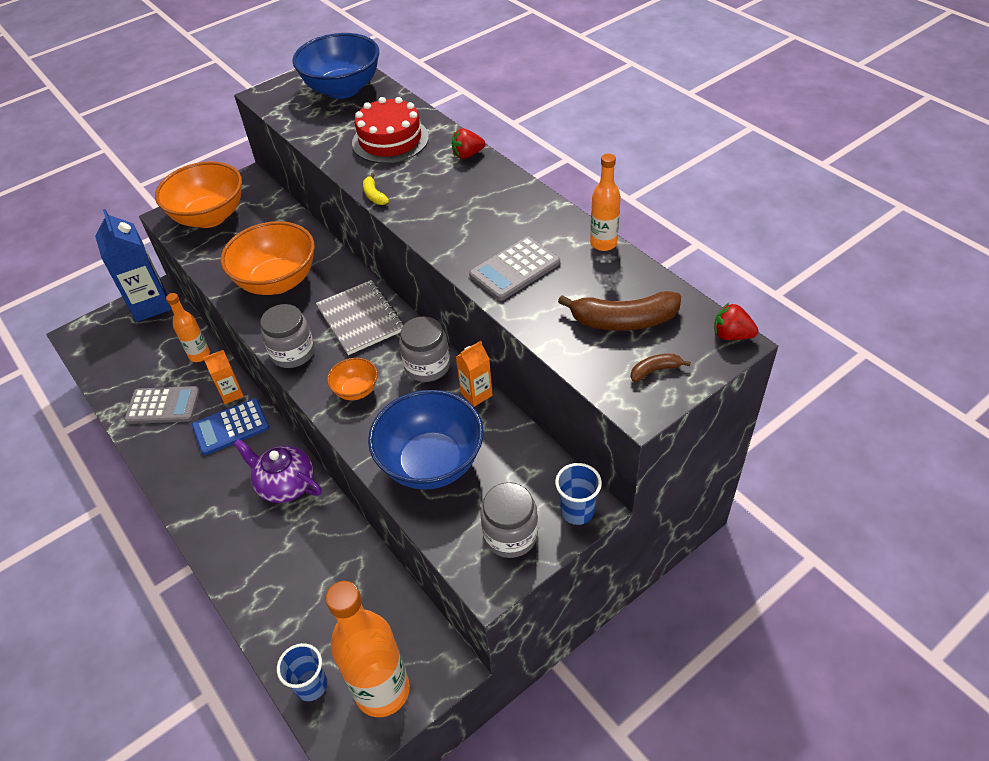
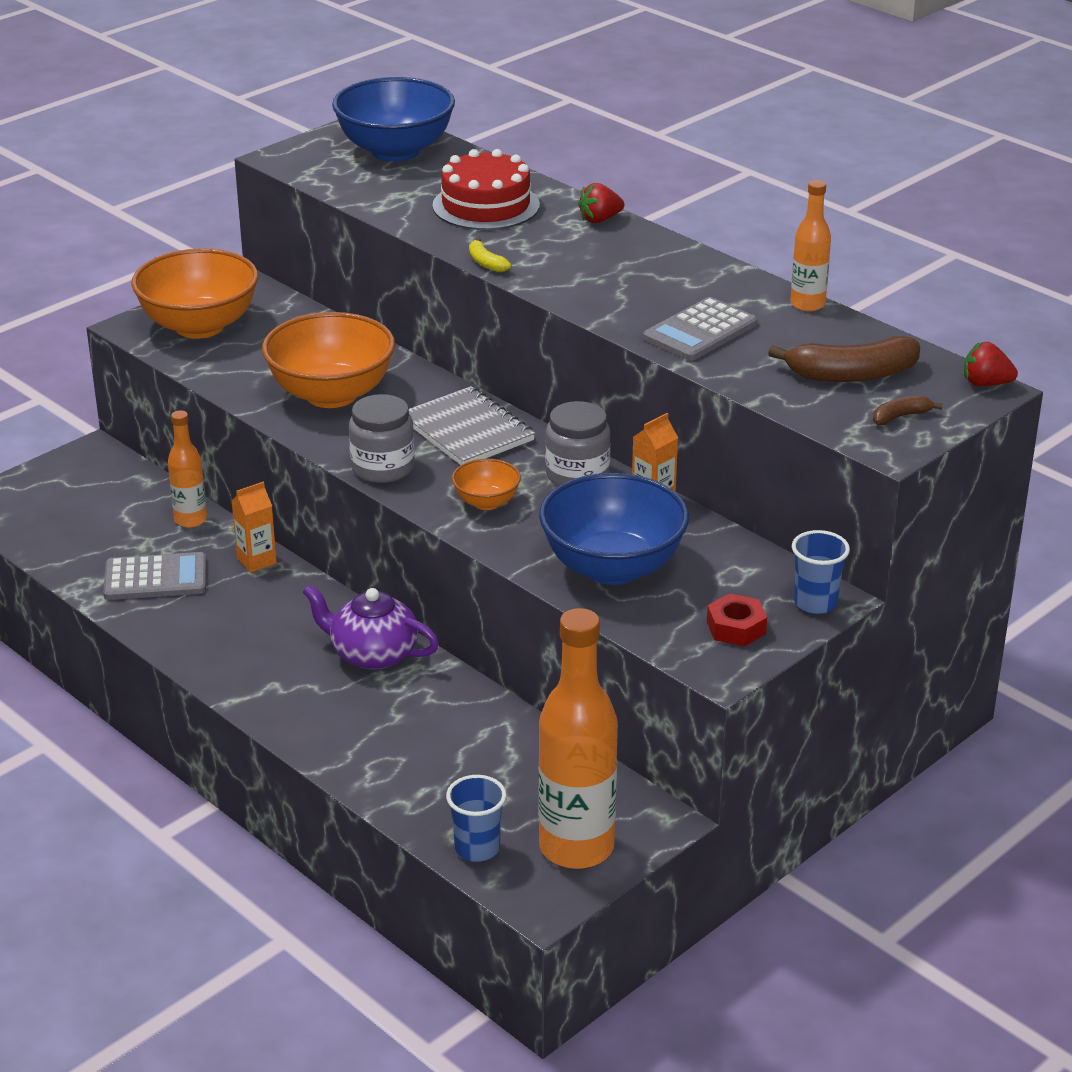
camera: 10 degrees left, 15 degrees down
blue carton [95,209,172,322] -> none
blue calculator [192,398,269,455] -> none
grey jar [480,482,538,558] -> red nut [707,593,767,646]

